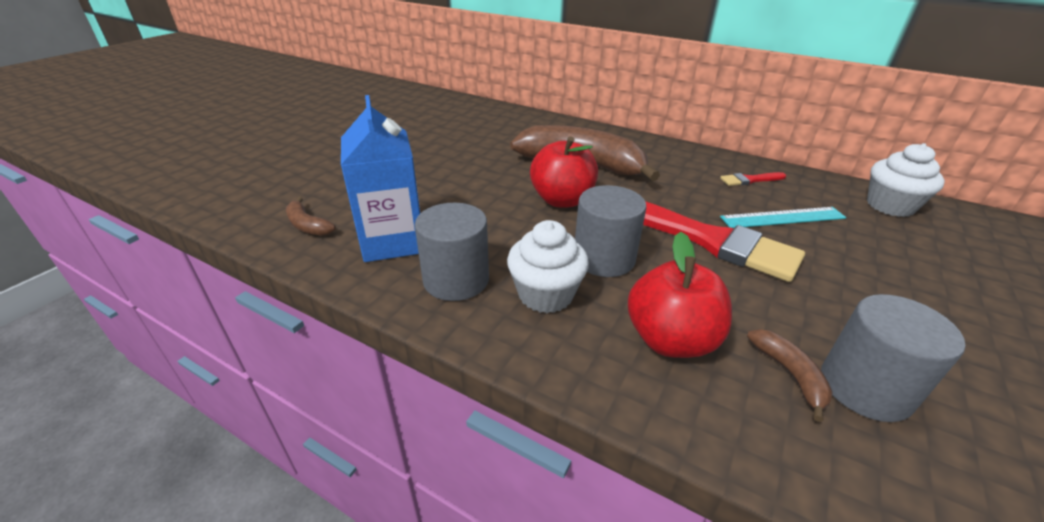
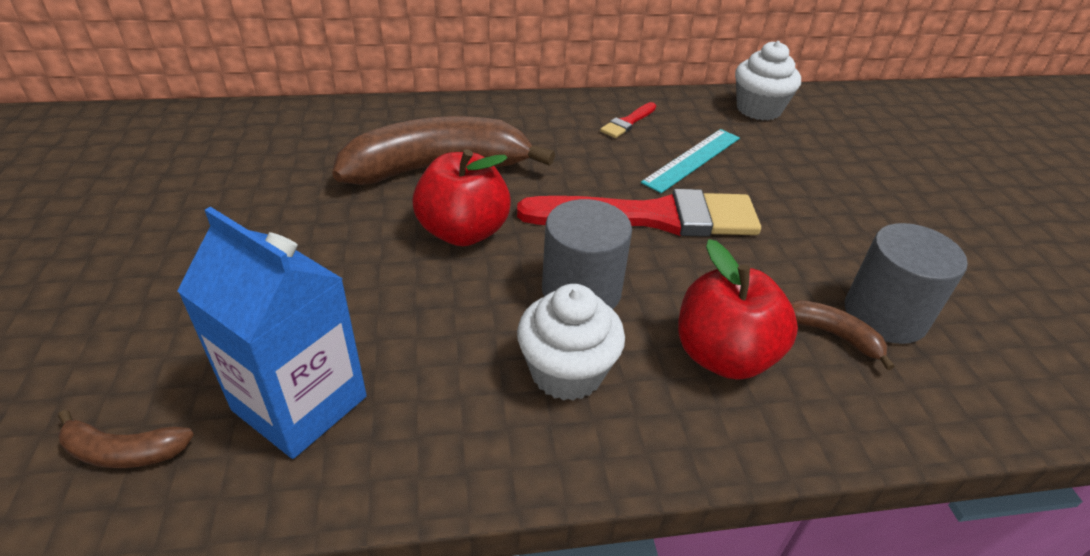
camera: 40 degrees left, 5 degrees up
grey cylinder [415,203,489,301] -> none

